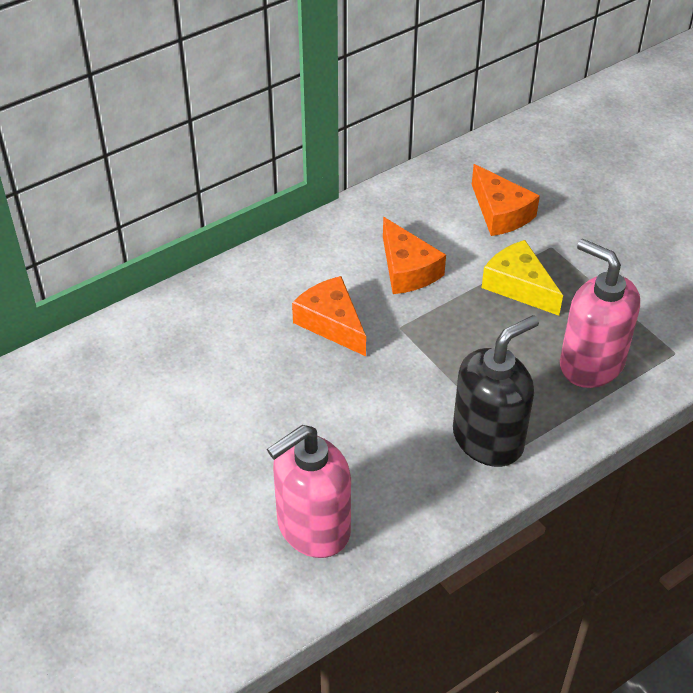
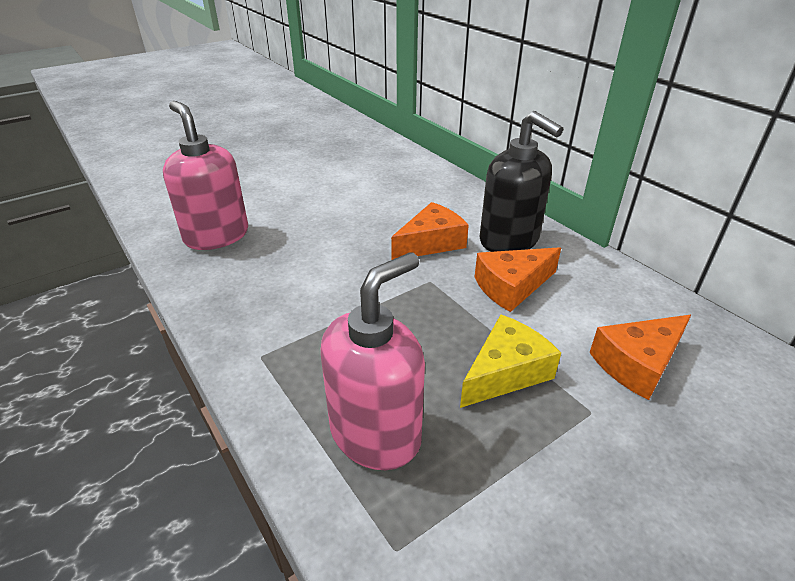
camera: 90 degrees right, 10 degrees down
black soap dispenser [453,315,539,467] -> black soap dispenser moved to [480,111,563,252]

